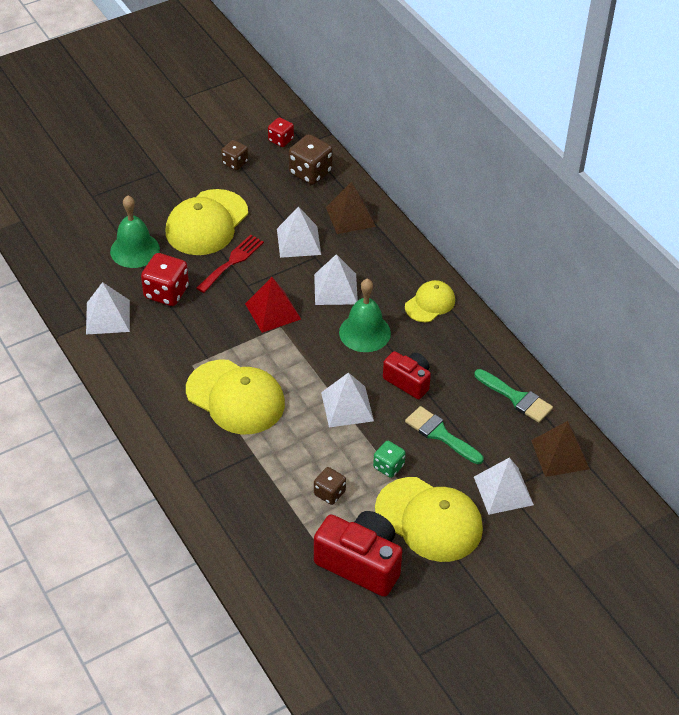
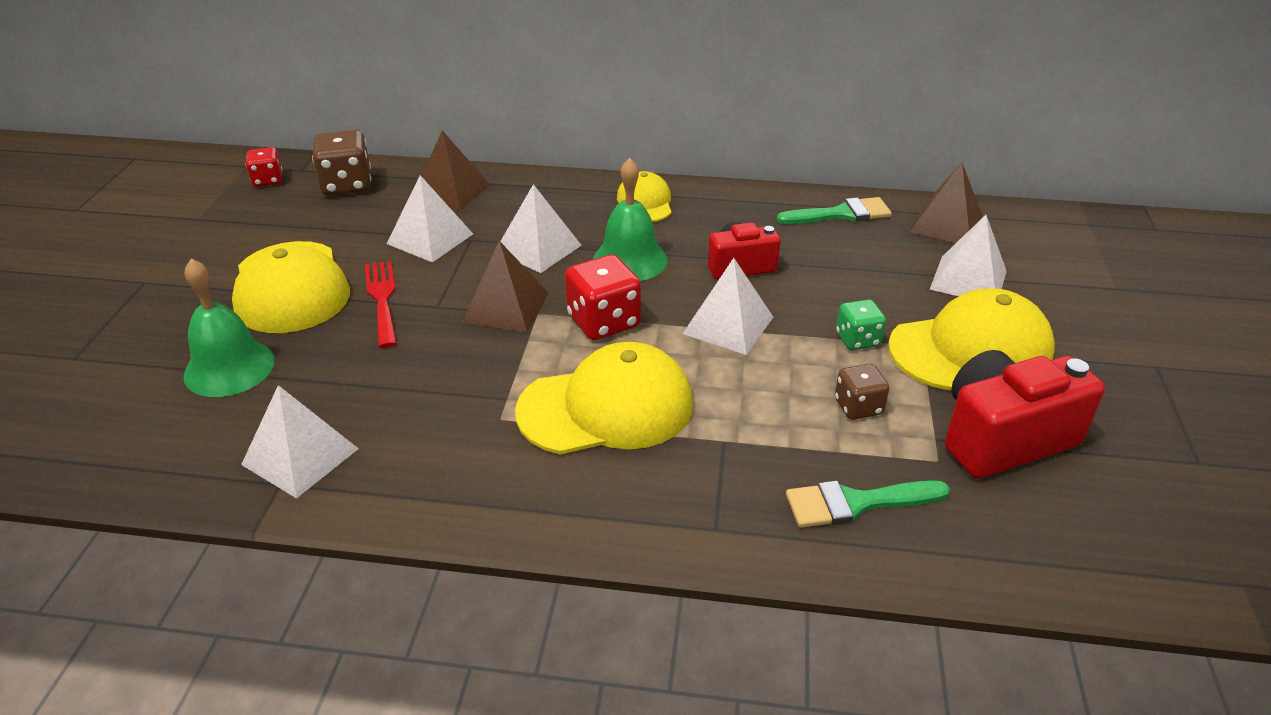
camera: 50 degrees left, 10 degrees down
red dice [141,253,189,306] -> red dice moved to [565,255,641,340]
brown dice [221,140,248,170] -> none
red pyramid [245,277,301,333] -> brown pyramid [462,241,548,332]
green brush [405,406,484,464] -> green brush moved to [786,480,950,528]

